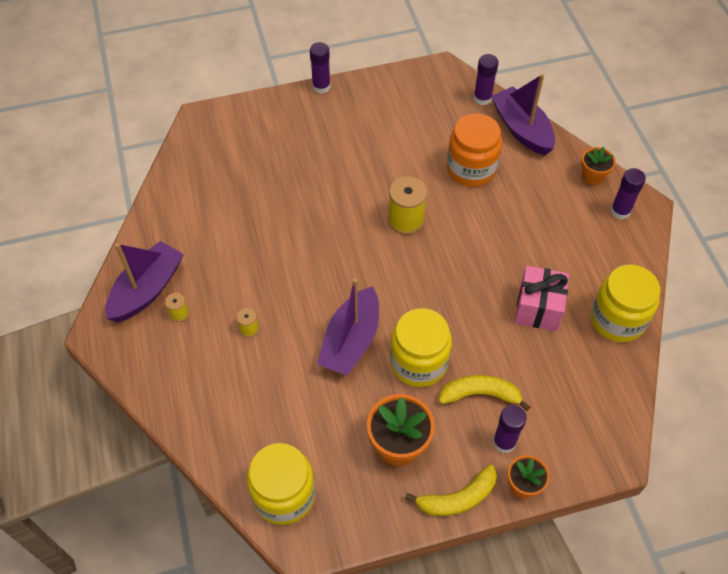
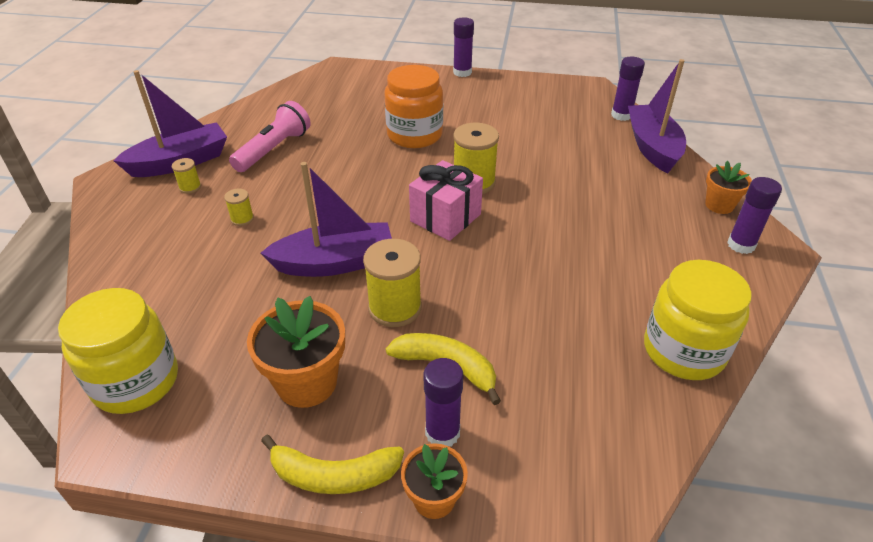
camera: 25 degrees right, 15 degrees down
purple boat [317,278,379,375] -> purple boat turned 150 degrees counterclockwise [261,162,392,277]
yellow jar [390,308,452,387] -> yellow spool [363,239,422,327]
orange jar [447,113,502,187] -> orange jar moved to [384,65,443,148]
pink gift [515,266,569,331] -> pink gift moved to [409,160,483,241]
none -> pink flashlight [229,101,311,172]

